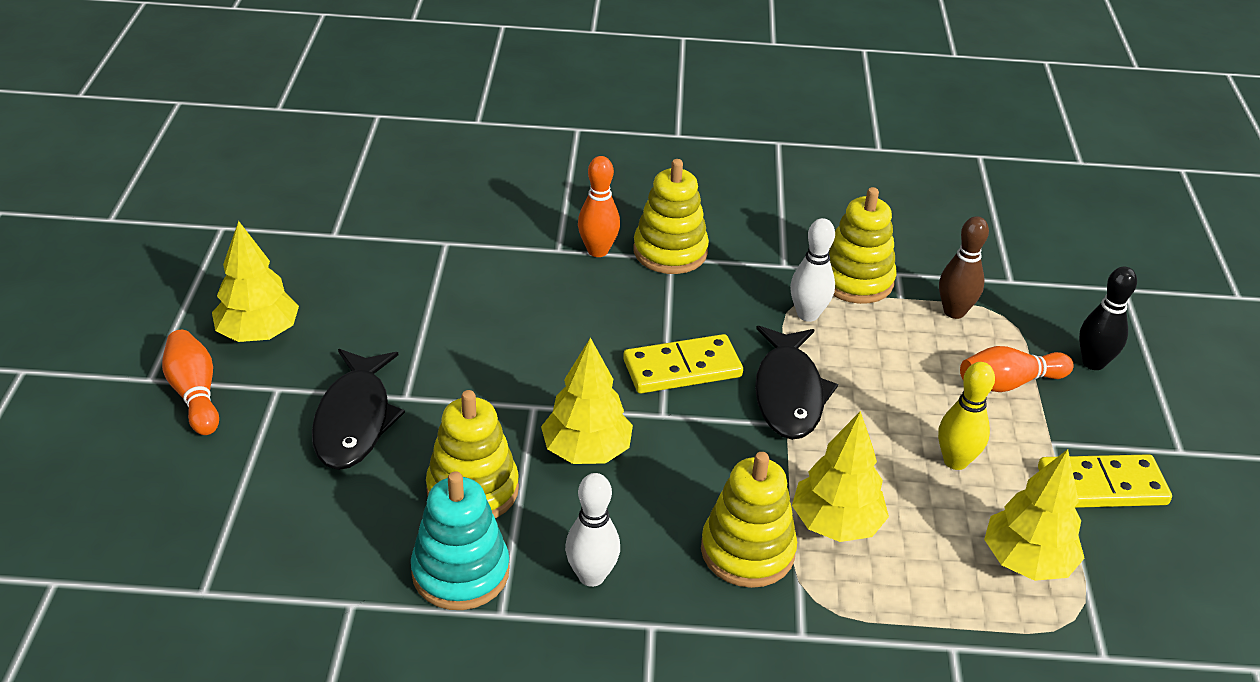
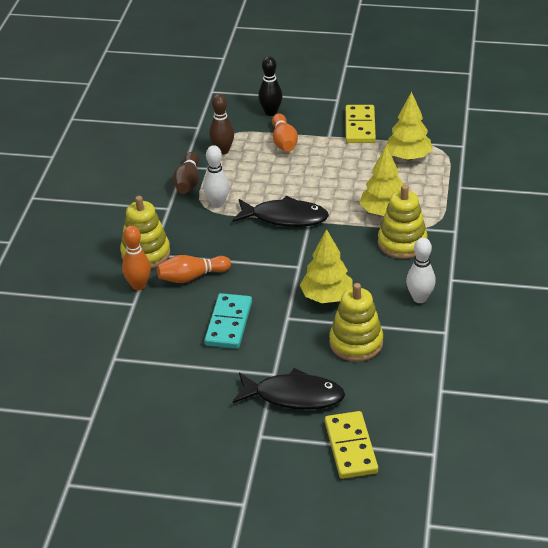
camera: 80 degrees left, 0 degrees up
orange bowling pin [162,330,219,435] -> orange bowling pin moved to [157,255,231,283]
yellow tree [212,221,299,342] -> none
turquoise stacking toy [411,471,510,610] -> none
yellow domino [623,334,743,393] -> yellow domino moved to [325,411,378,479]
yellow stacking toy [829,187,896,304] -> brown bowling pin [173,152,199,194]
yellow bowling pin [938,362,995,470] -> none
none -> turquoise domino [204,293,252,349]

